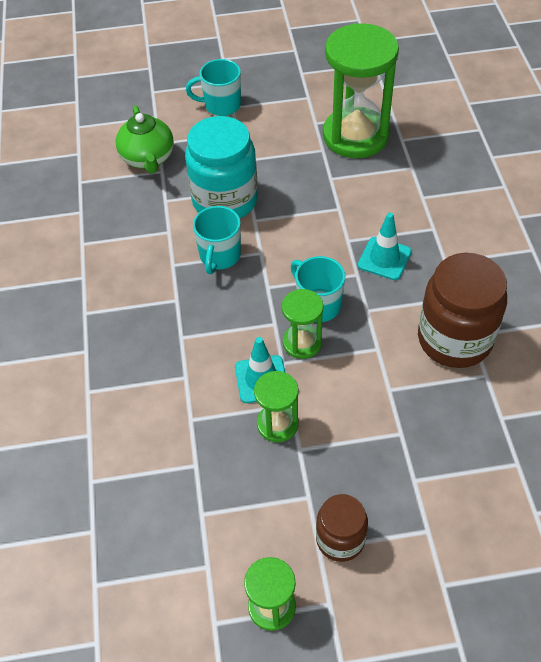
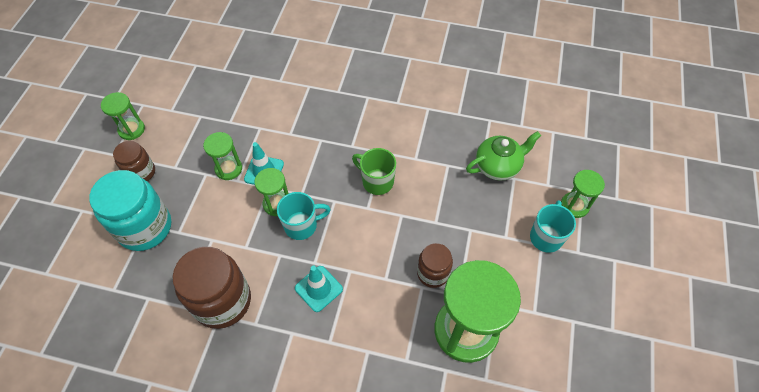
camera: 110 degrees right, 5 degrees up
green teapot [116,106,174,174] -> green teapot turned 150 degrees clockwise [466,131,541,180]
turquoise jar [185,116,258,218] -> turquoise jar moved to [89,170,171,251]
turquoise mug [193,206,241,274] -> green mug [352,148,396,195]
none -> brown jar [417,243,453,288]
none -> green hourglass [561,170,605,218]

